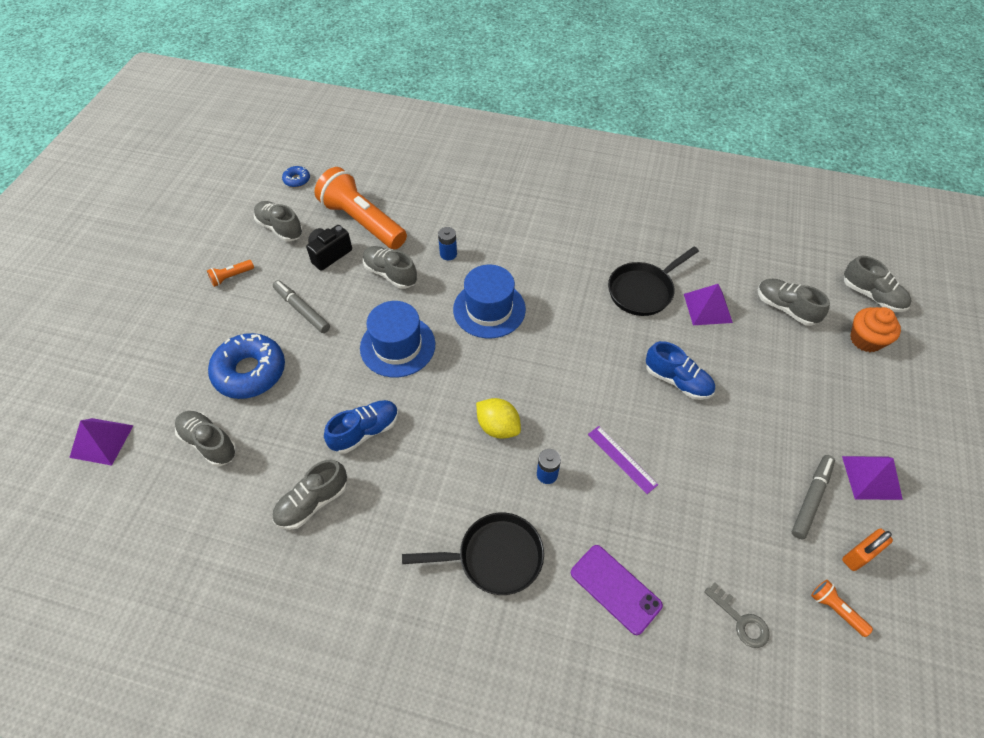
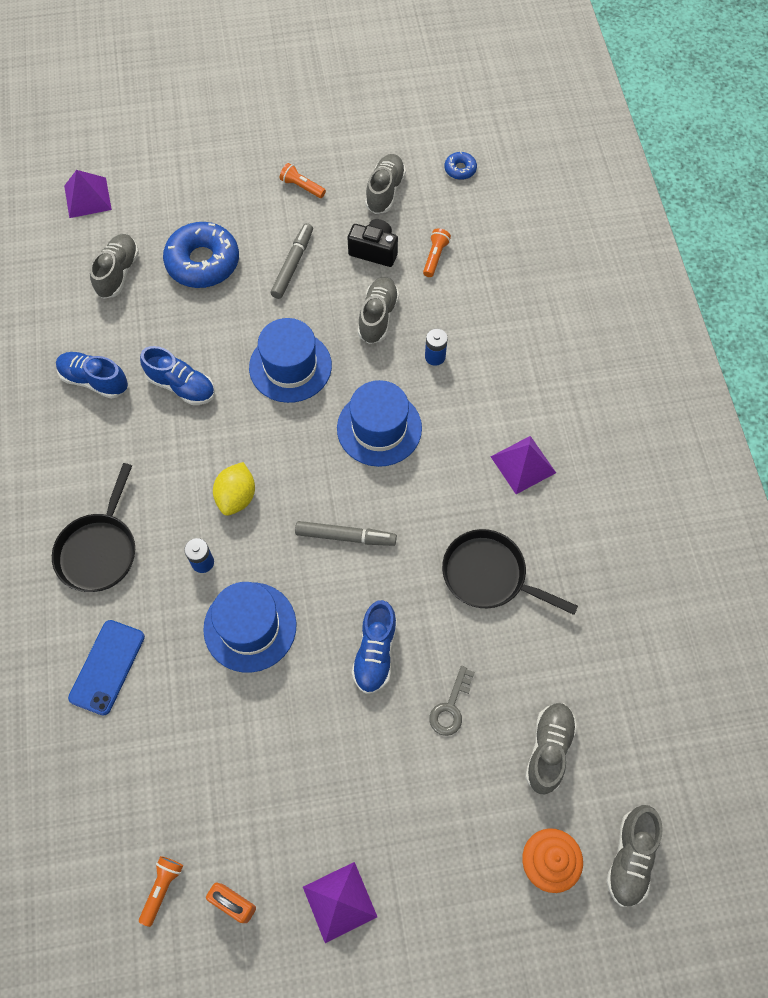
camera: 65 degrees right, 10 degrees up
grey shoe [272,459,347,530] -> blue shoe [56,352,128,399]
orange flashlight [314,167,407,249] -> orange flashlight [423,228,451,277], size x0.40
black pan [402,513,544,595] -> black pan turned 45 degrees clockwise [52,463,135,592]
purple phone [571,545,663,635] -> blue phone [68,620,145,716]
purple ruler [588,426,658,494] -> blue hat [203,582,296,673]
purple pyramid [684,284,733,325] -> purple pyramid moved to [491,436,556,494]
grey key [704,583,770,648] -> grey key moved to [429,666,475,736]
grey marker [792,455,835,539] -> grey marker moved to [295,521,397,546]

